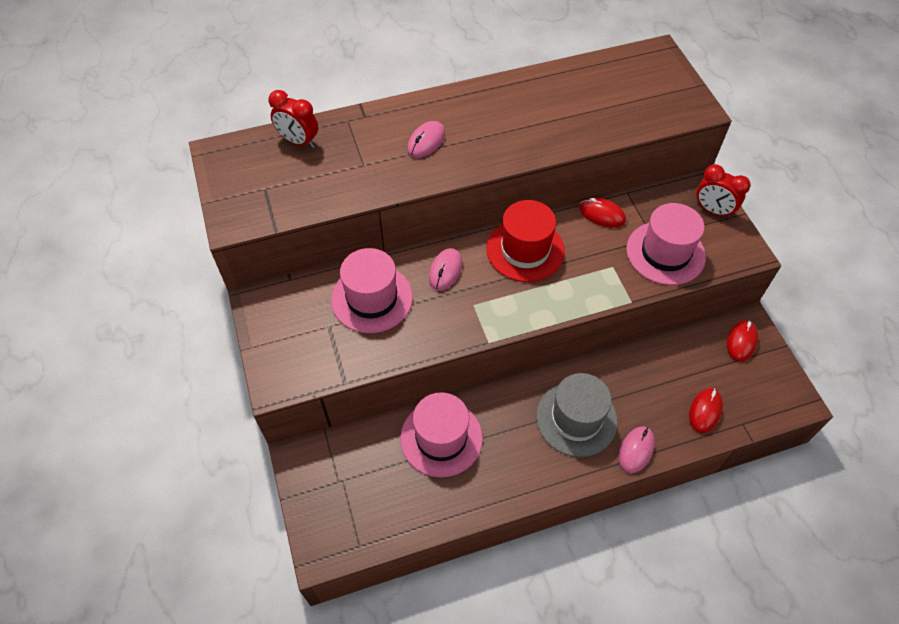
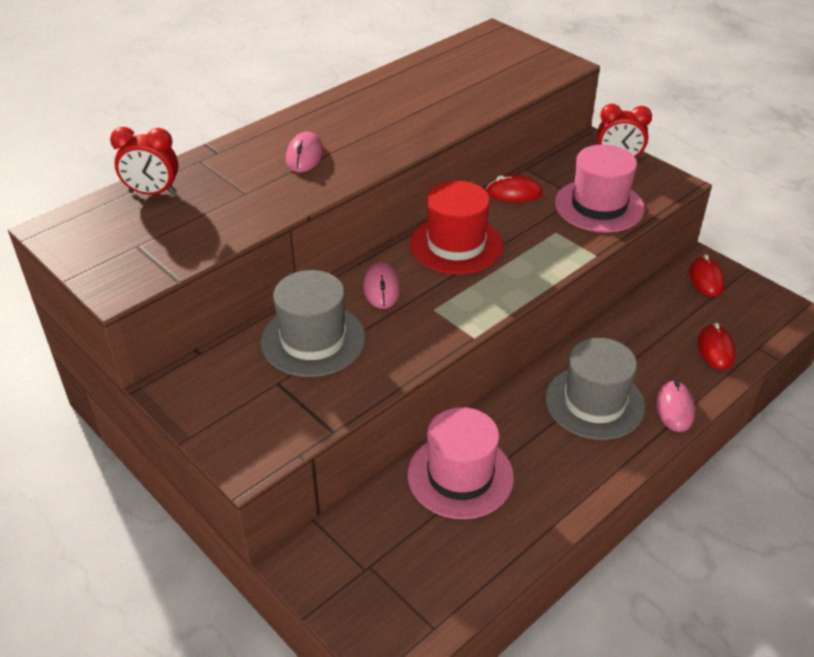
camera: 25 degrees left, 15 degrees down
pink hat [331,248,413,333] -> grey hat [261,270,365,377]

